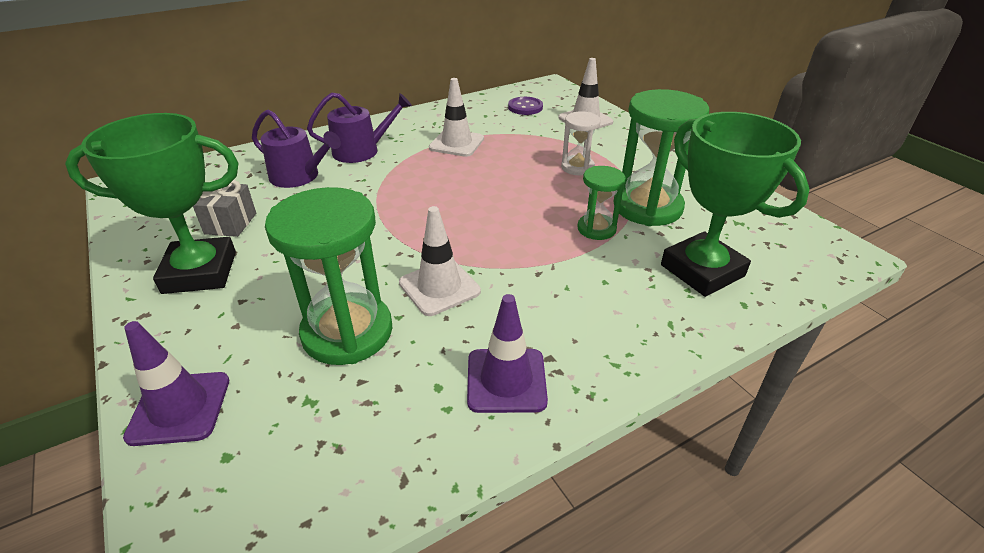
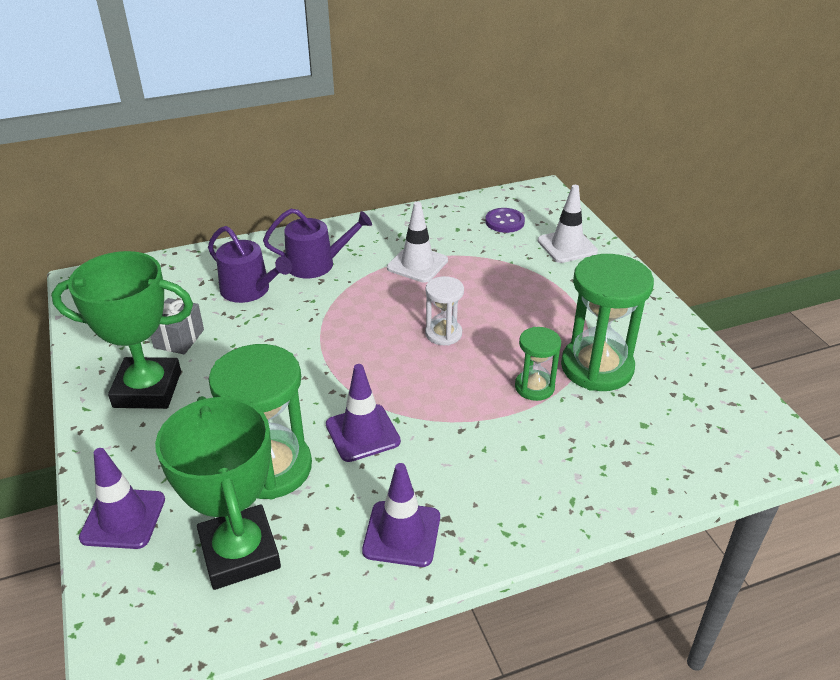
camera: 10 degrees right, 0 degrees up
white traffic cone [399,206,481,316] -> purple traffic cone [326,364,401,462]
white hourglass [561,111,601,175] -> white hourglass moved to [425,276,464,345]
green trophy [661,112,810,297] -> green trophy moved to [155,396,281,590]

